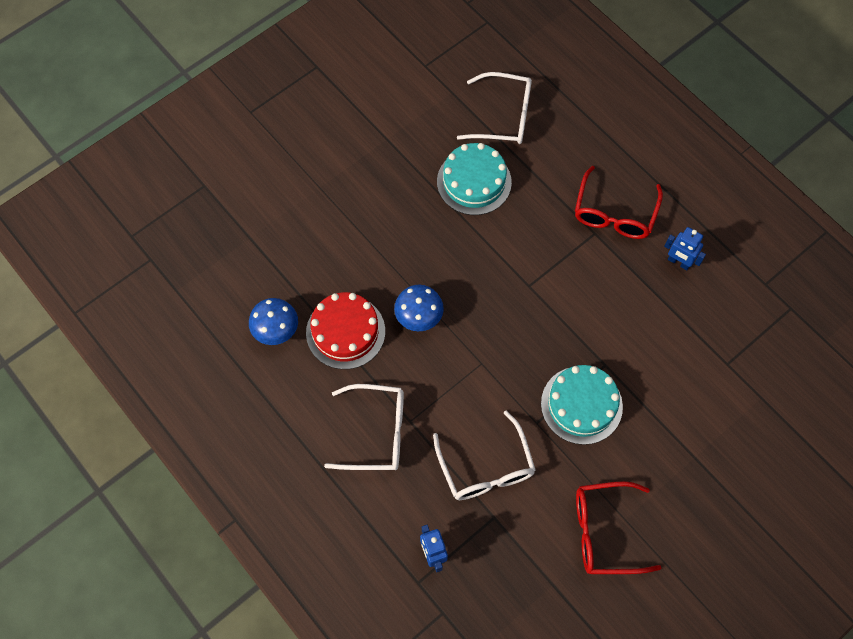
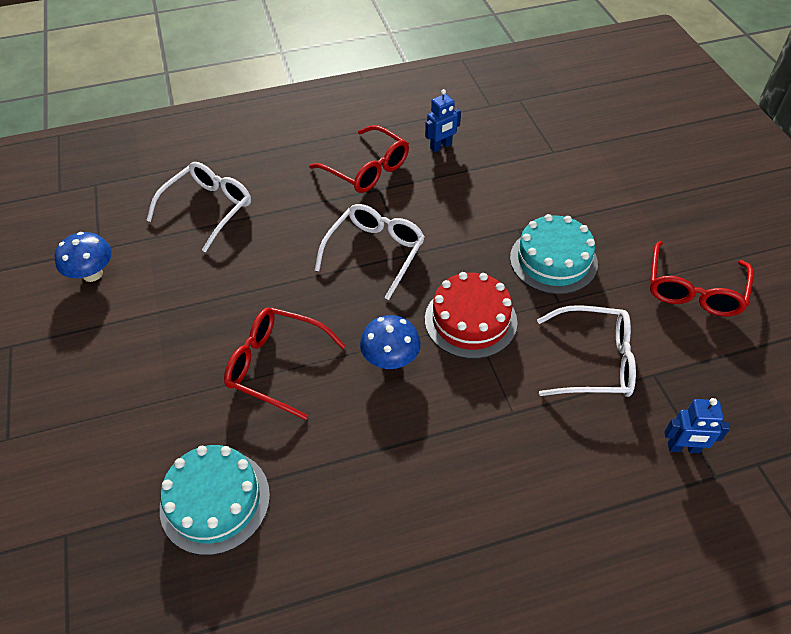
camera: 65 degrees left, 15 degrees down
blue mushroom [249,298,298,345] -> blue mushroom moved to [55,232,112,282]
red cake [306,292,385,369] -> red cake moved to [425,272,517,359]
white glasses [324,384,404,470] -> white glasses moved to [315,204,425,300]
turquoise cake [437,143,512,215] -> turquoise cake moved to [160,445,270,555]
none -> red glasses [224,307,346,420]

